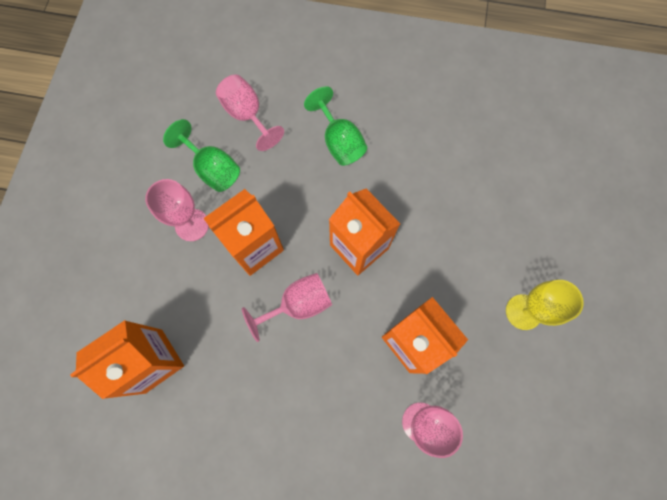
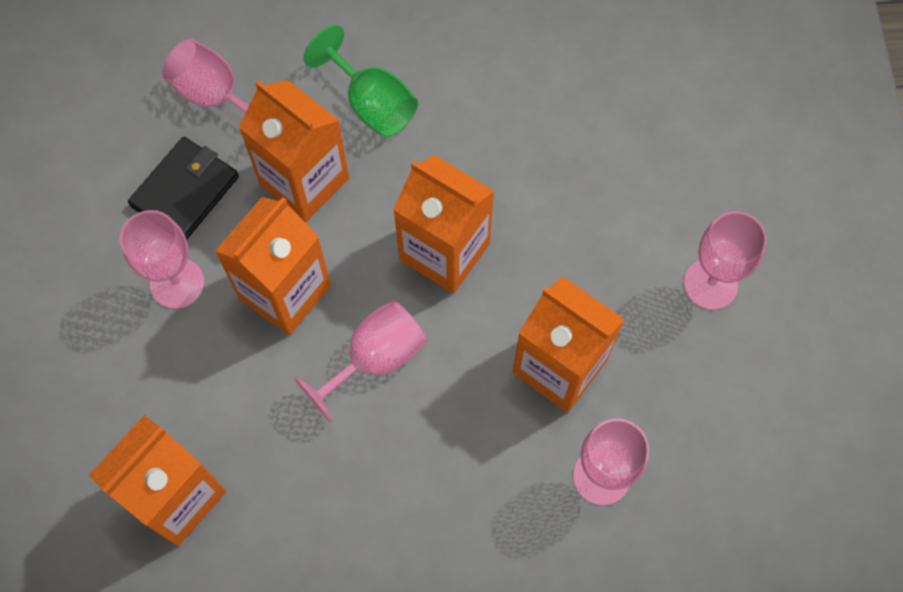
camera: 15 degrees left, 5 degrees down
green goblet [163,119,240,192] -> black wallet [128,137,239,240]
yellow goblet [506,280,584,330] -> pink goblet [684,211,767,310]
none -> orange carton [239,80,349,222]

